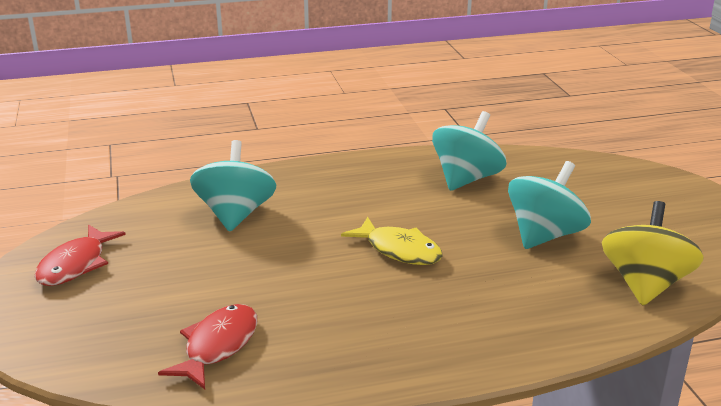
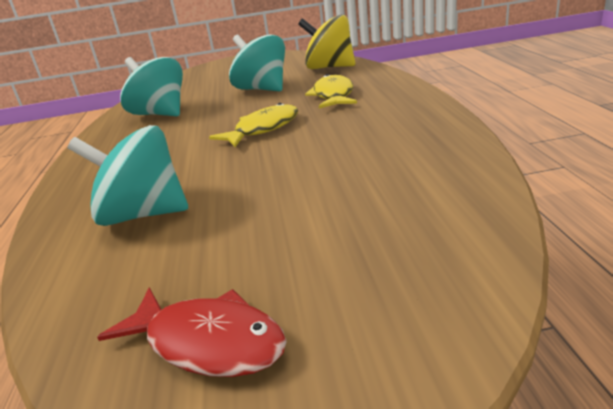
camera: 80 degrees left, 0 degrees up
red fish [158,304,257,389] -> none
none -> yellow fish [305,74,357,108]

